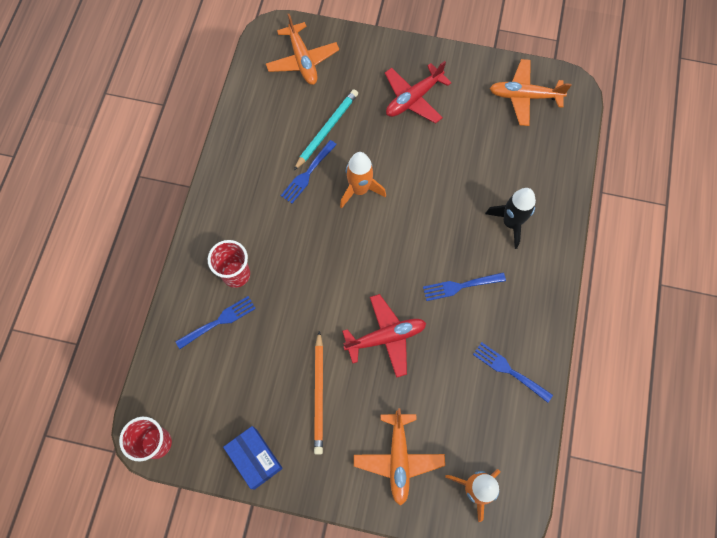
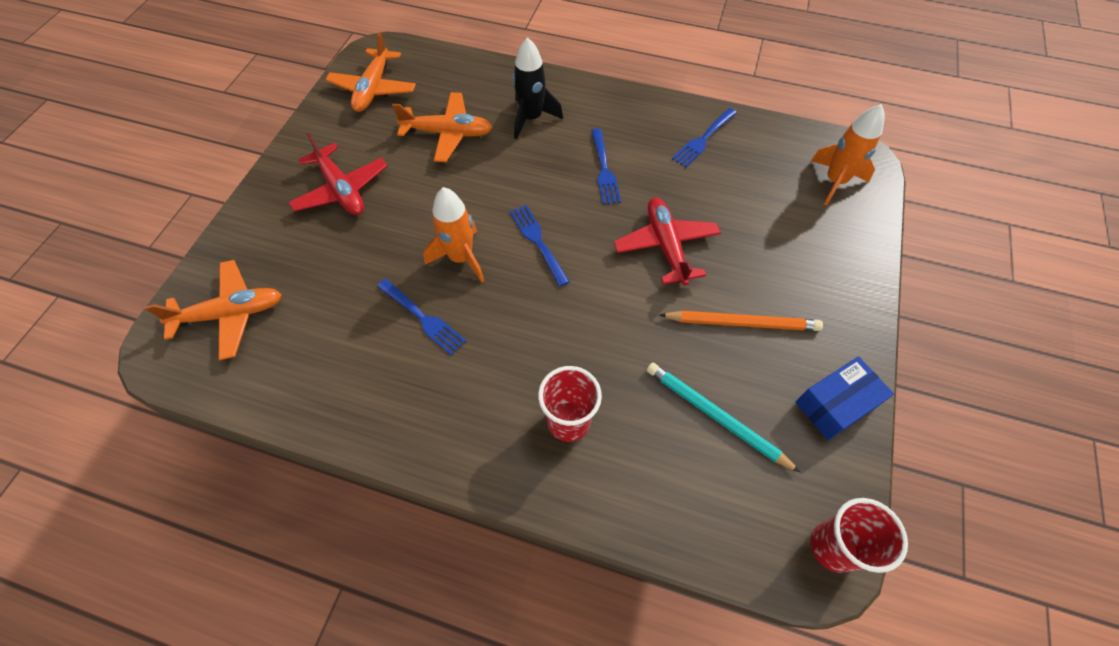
camera: 85 degrees left, 10 degrees down
blue fork [175,296,256,349] -> blue fork moved to [510,205,570,287]
turquoise pencil [294,89,358,170] -> turquoise pencil moved to [647,362,801,473]
orange plane [354,408,445,506] -> orange plane moved to [392,92,493,162]

